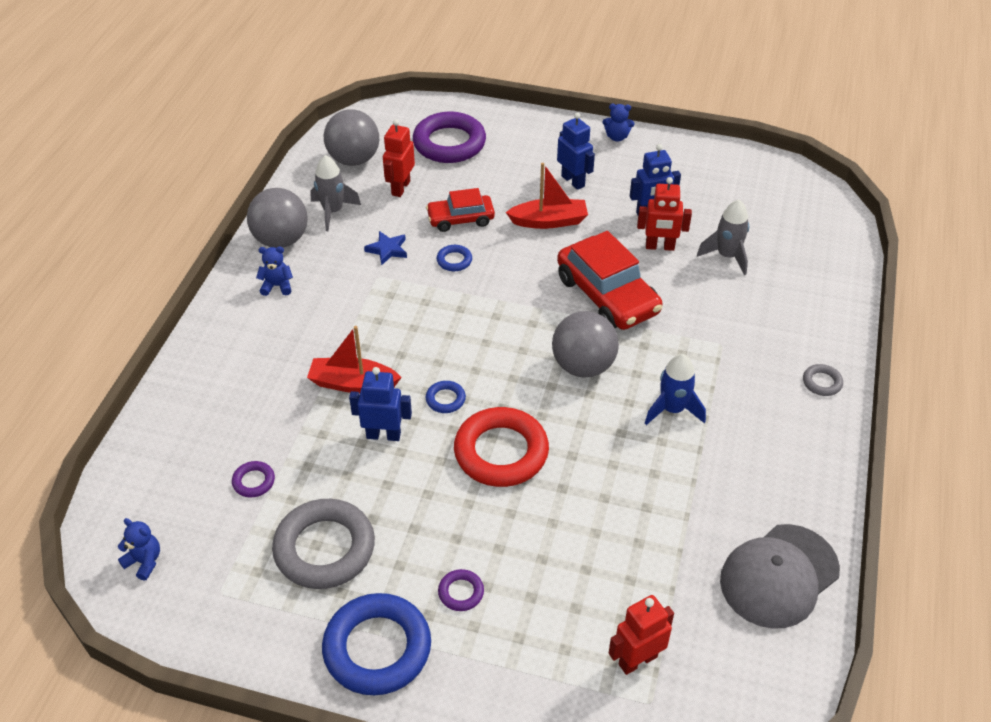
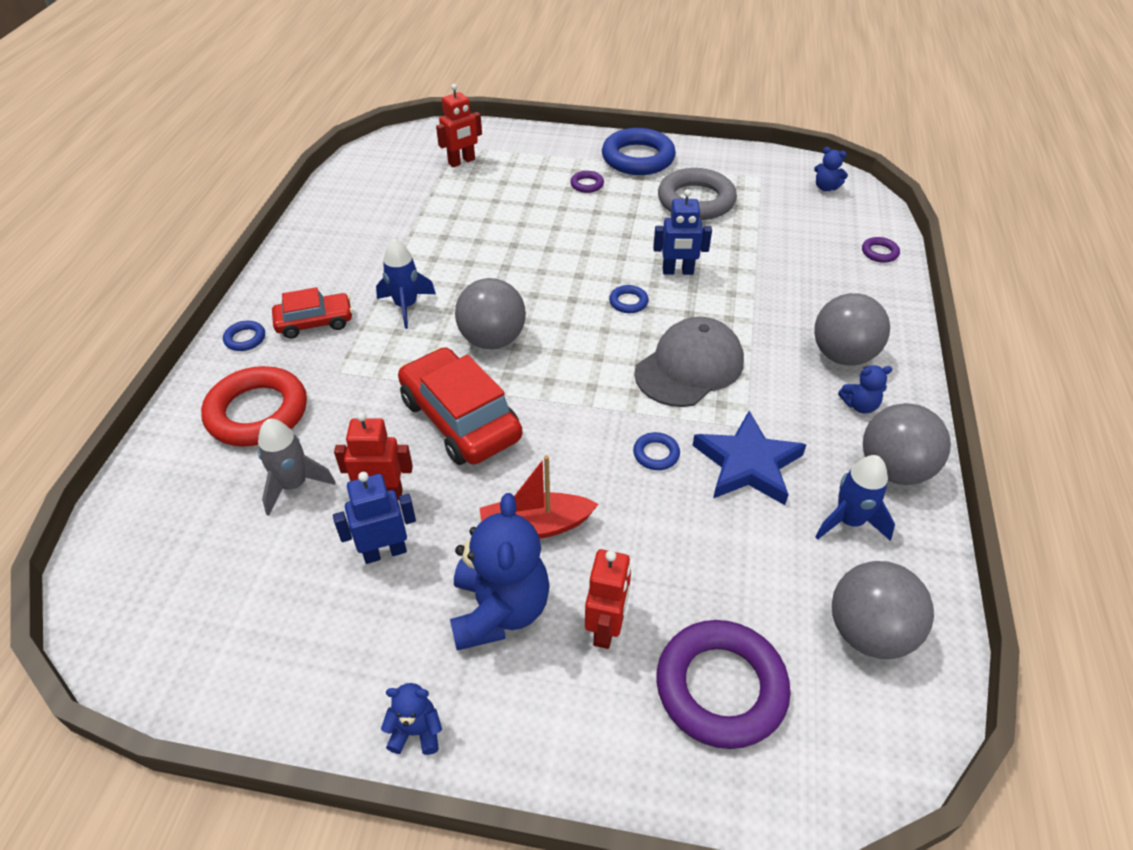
camera: 175 degrees right, 0 degrees up
purple ring [232,461,275,497] -> purple ring moved to [862,237,900,263]
red boat [307,326,402,393] -> none
grey rocket [310,155,361,231] -> blue rocket [816,455,895,541]
blue star [364,231,407,266] -> blue star [692,411,806,505], size x1.91
red robot [383,119,415,197] -> red robot moved to [585,549,631,649]
red car [426,188,495,232] -> red car moved to [272,287,353,339]
red ring [454,407,549,487] -> red ring moved to [201,366,307,447]
blue robot [557,112,595,190] -> blue teddy bear [450,493,550,650]
grey cap [720,524,840,629] -> grey cap moved to [634,317,744,407]
grey ring [803,364,843,396] -> blue ring [223,321,265,351]
none -> grey ball [814,293,890,366]

